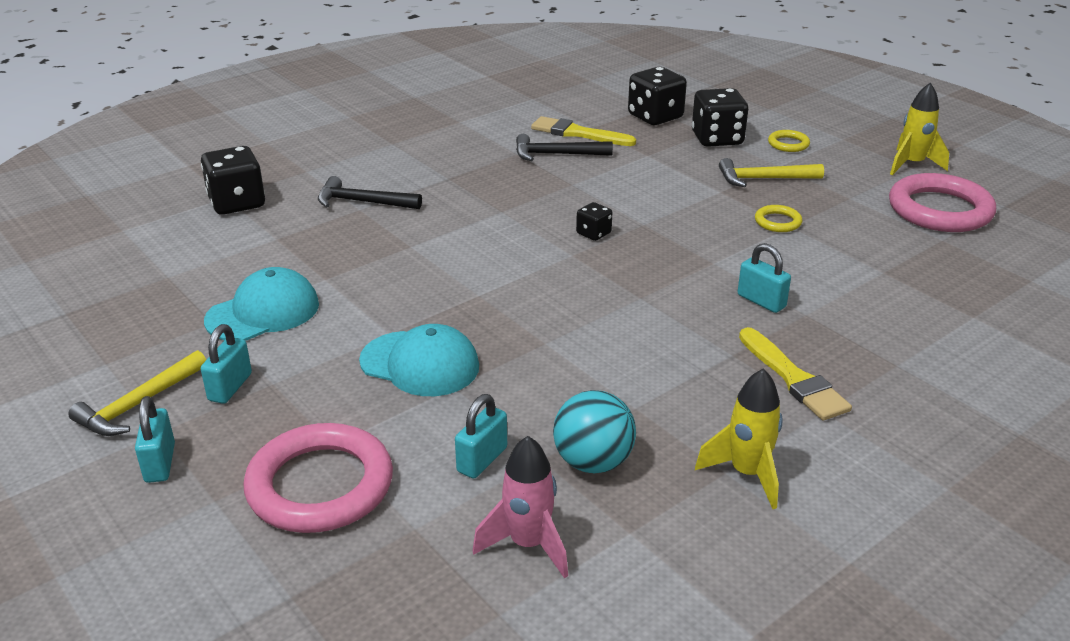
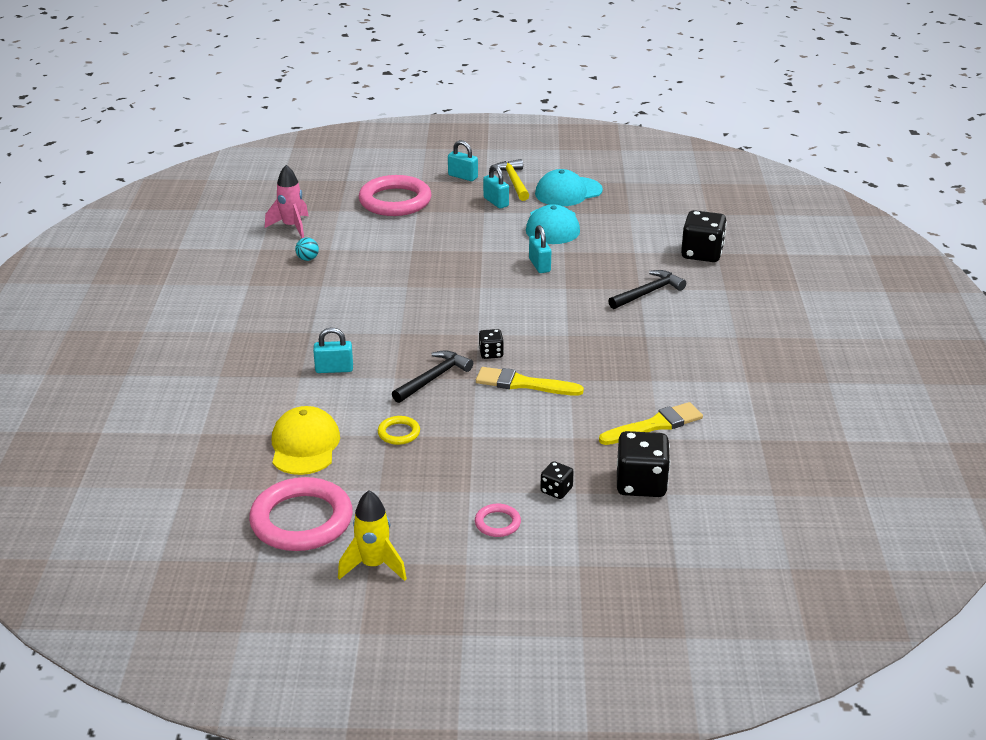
camera: 130 degrees right, 0 degrees up
turquoise cap [359,324,479,396] -> turquoise cap moved to [535,169,603,206]
turquoise padlock [455,394,507,479] -> turquoise padlock moved to [529,225,551,273]
black hammer [516,134,613,161] -> black hammer moved to [392,350,473,403]
turquoise ball [553,390,636,473] -> turquoise ball [295,237,319,261], size x0.52
black dice [692,88,748,147] -> black dice [540,461,574,499], size x0.52
yellow rocket [695,369,783,509] -> none
yellow hammer [719,158,824,187] -> none
yellow brush [739,327,852,421] -> yellow brush moved to [476,367,584,396]
yellow ring [768,130,810,152] -> pink ring [475,504,521,537]
none -> yellow cap [272,406,340,475]

